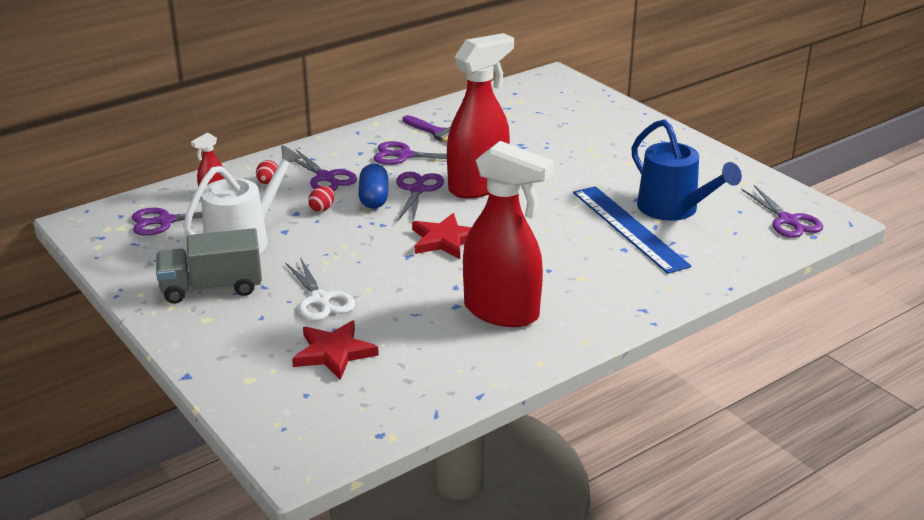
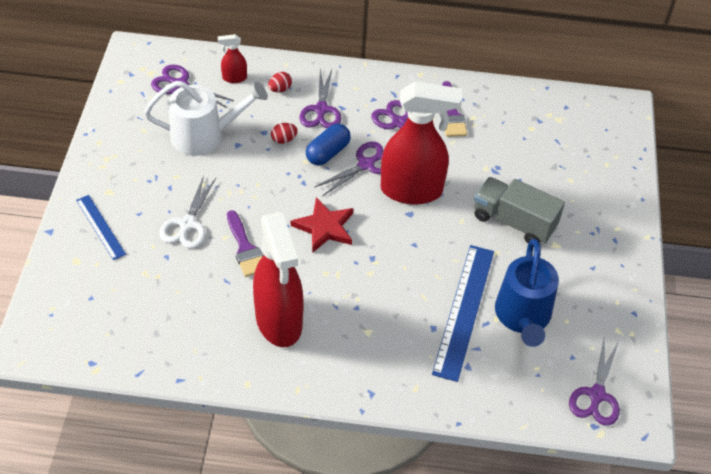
camera: 40 degrees right, 20 degrees up
grey truck [156,228,262,304] -> grey truck moved to [474,177,565,243]
red star [292,321,379,380] -> none
none -> blue ruler [76,195,126,260]
none -> purple brush [227,210,262,277]

